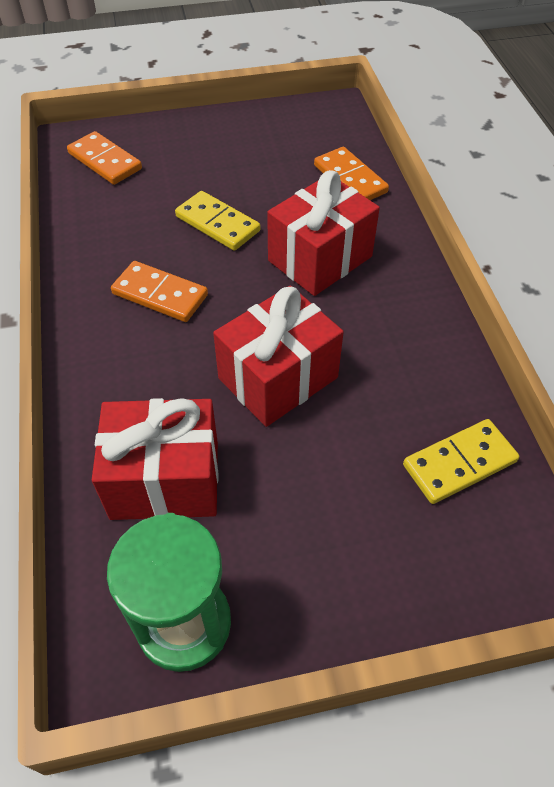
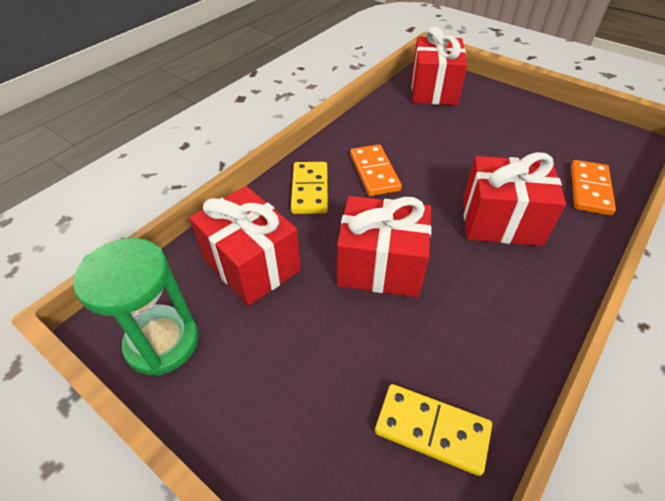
camera: 50 degrees right, 5 degrees down
orange domino [67,131,142,185] -> red gift [412,27,467,105]
yellow domino [175,191,260,251] -> yellow domino moved to [291,162,328,214]

